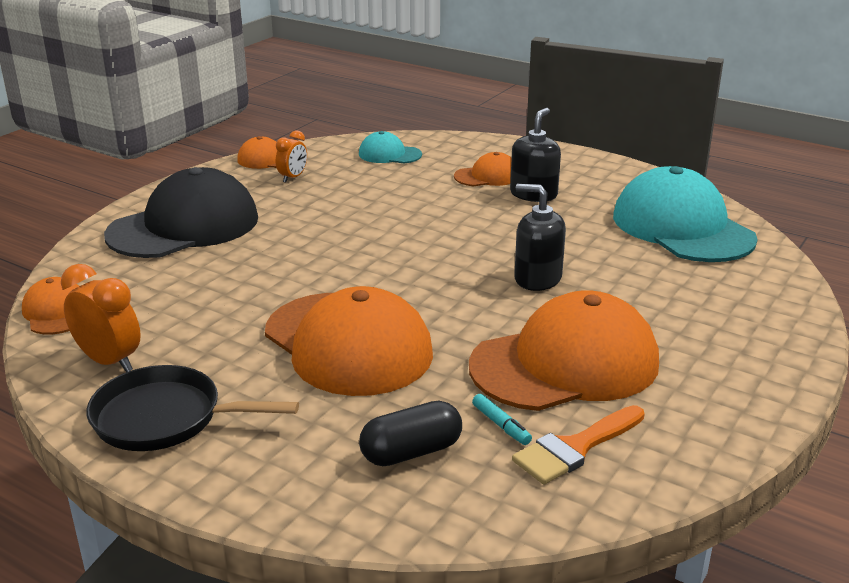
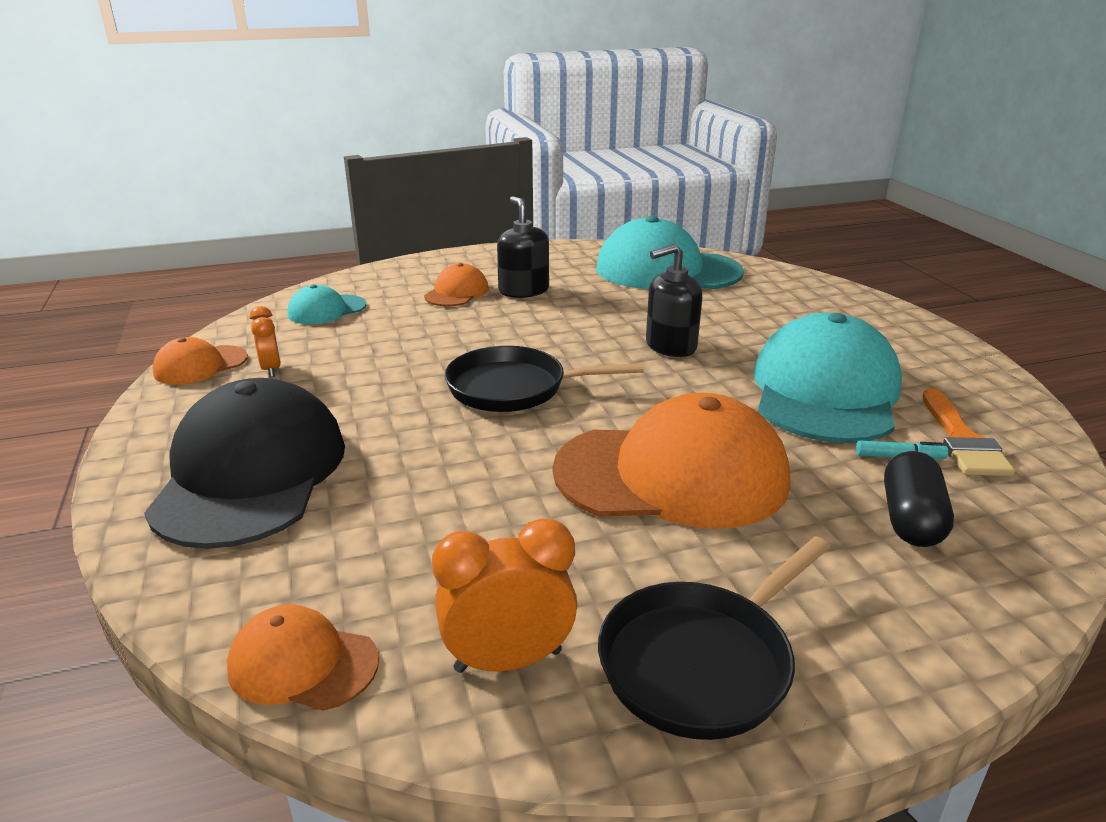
camera: 50 degrees left, 0 degrees up
orange cap [469,290,659,411] -> turquoise cap [754,313,902,443]
none -> black pan [445,346,644,412]

